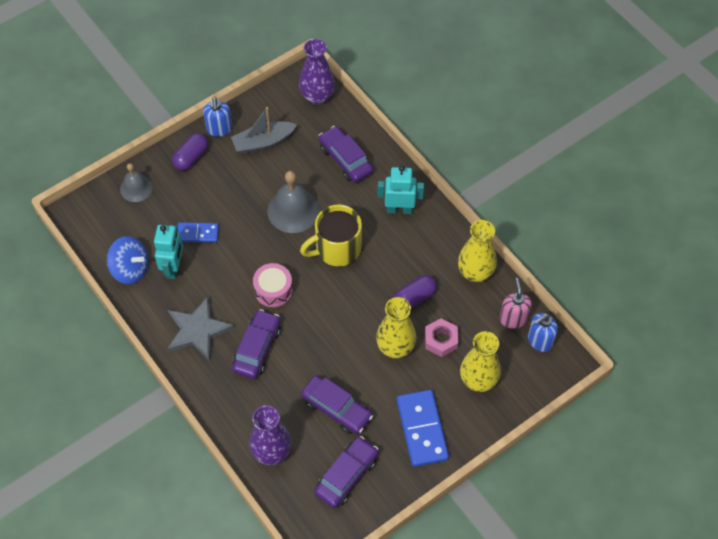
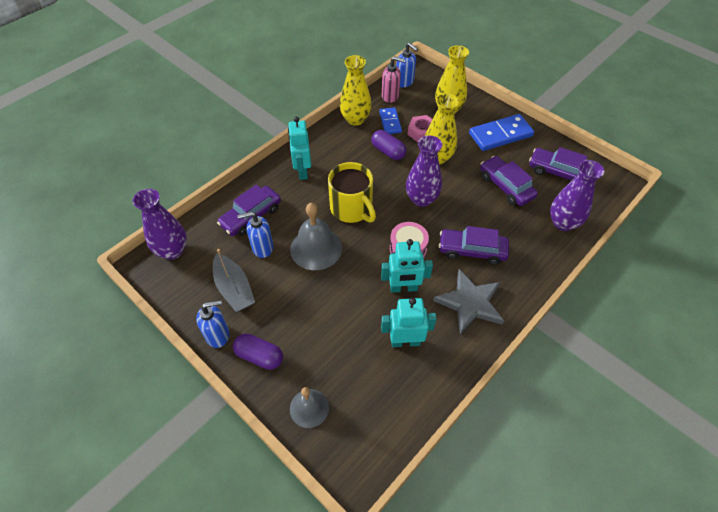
camera: 100 degrees left, 5 degrees down
blue spinning top [107,236,148,284] -> none
blue domino [177,222,219,243] -> blue domino moved to [379,107,402,134]
purple car [301,375,373,434] -> purple car turned 60 degrees counterclockwise [480,156,538,206]
pink soap dispenser [500,278,532,329] -> pink soap dispenser turned 150 degrees counterclockwise [382,56,405,103]
none -> blue soap dispenser [237,212,274,258]
none -> turquoise robot [381,239,433,293]
none -> purple vase [406,136,442,207]

